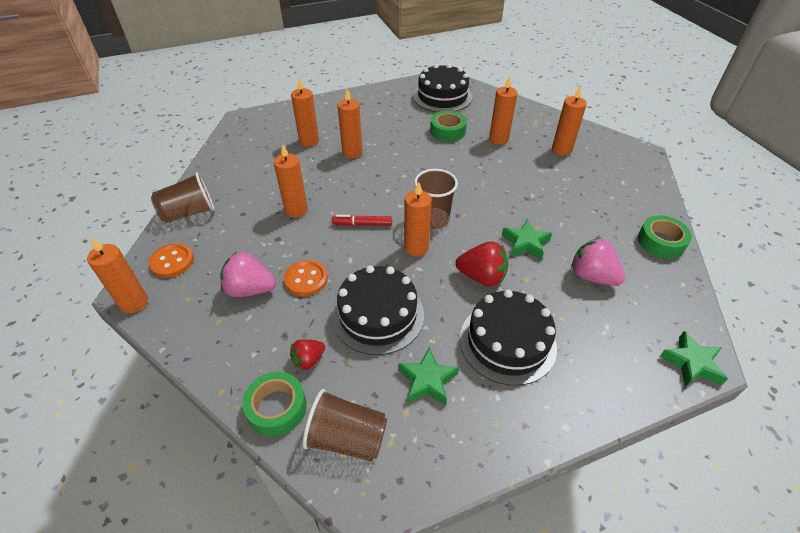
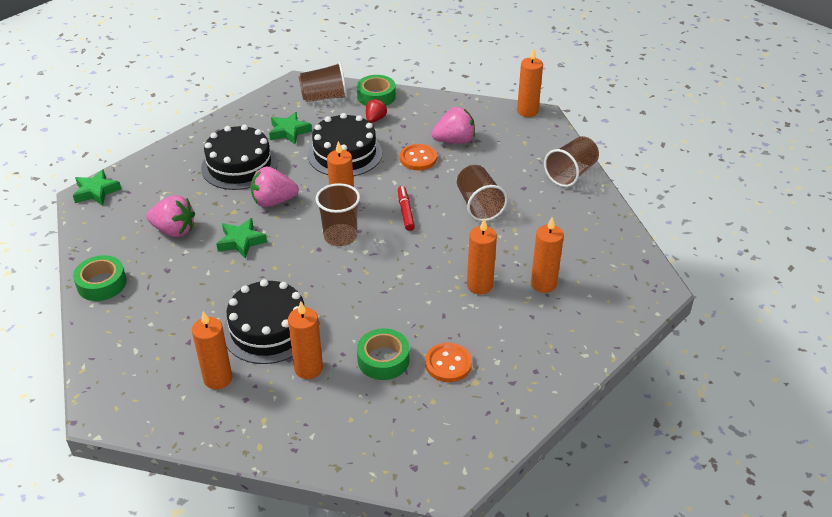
camera: 155 degrees right, 5 degrees down
orange button [149,243,194,278] -> orange button moved to [425,343,472,382]
orange candle [274,144,308,217] -> brown cup [457,165,508,221]
red marker [332,215,392,226] -> red marker turned 75 degrees counterclockwise [398,186,415,231]
black cake [413,64,472,112] -> black cake moved to [223,279,304,364]
red strawberry [455,242,509,287] -> pink strawberry [251,166,299,207]

